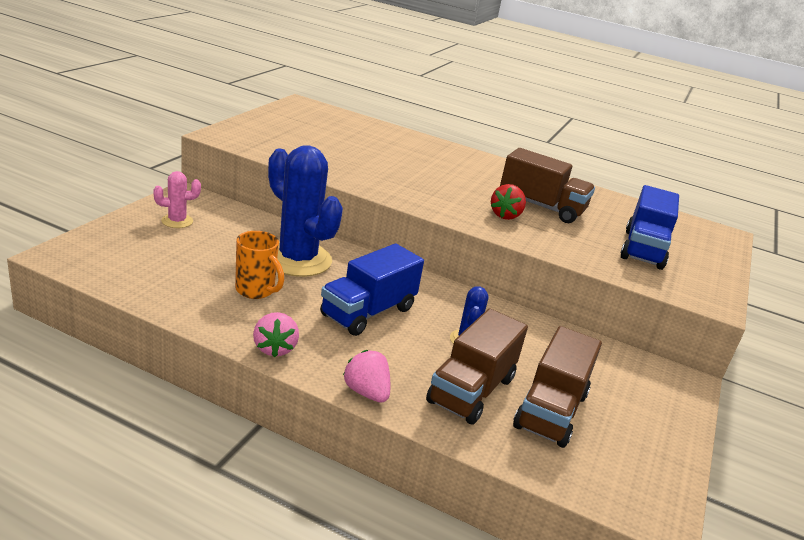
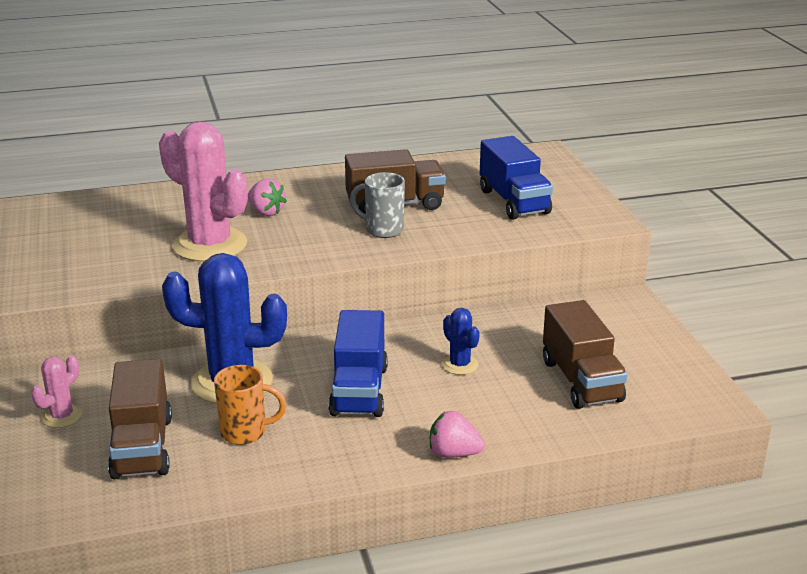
camera: 35 degrees left, 0 degrees up
pink strawberry [253,312,299,357] -> pink strawberry moved to [248,178,287,216]
brown truck [426,308,528,424] -> brown truck moved to [108,359,172,479]
red strawberry [491,184,526,220] -> grey mug [350,172,405,238]
none -> pink cactus [159,121,248,262]

